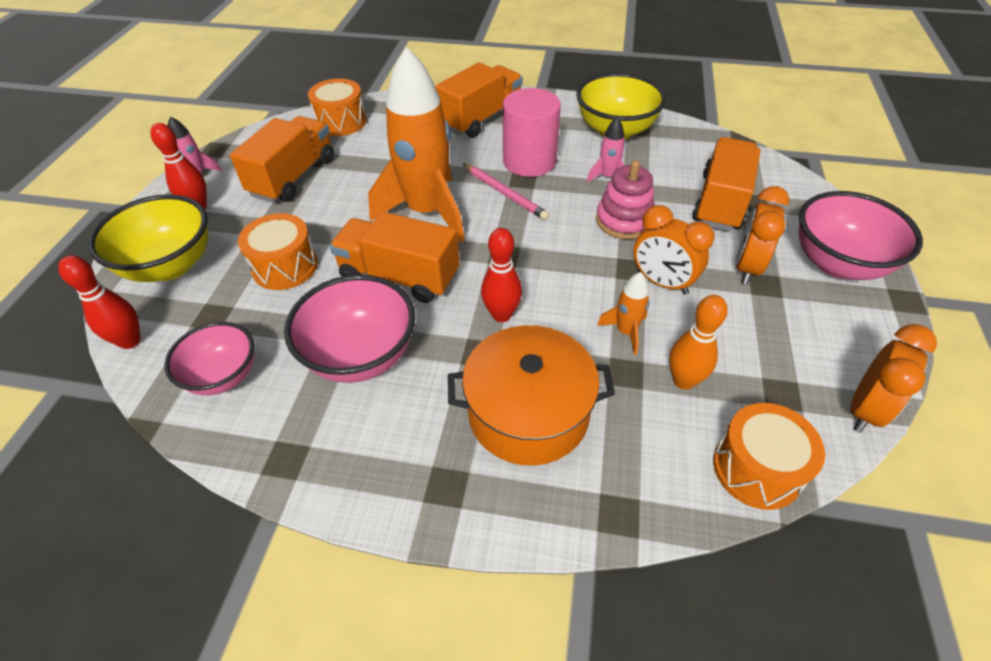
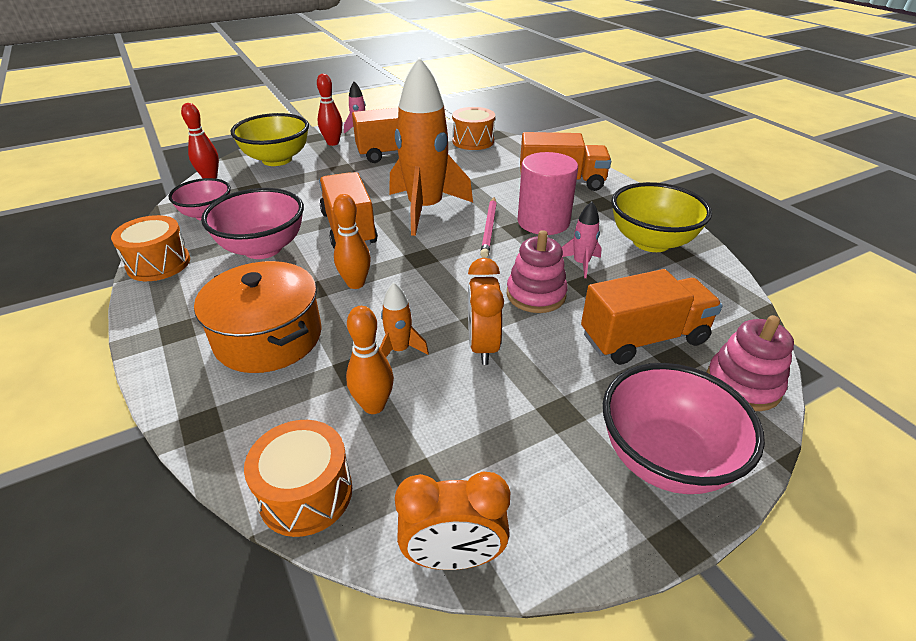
camera: 50 degrees right, 10 degrees down
orange drum [238,213,318,290] -> orange drum moved to [111,215,190,281]
red bowling pin [481,228,522,322] -> orange bowling pin [333,194,371,289]
orange clock [736,186,789,284] -> none
none -> pink stacking toy [707,315,794,411]

